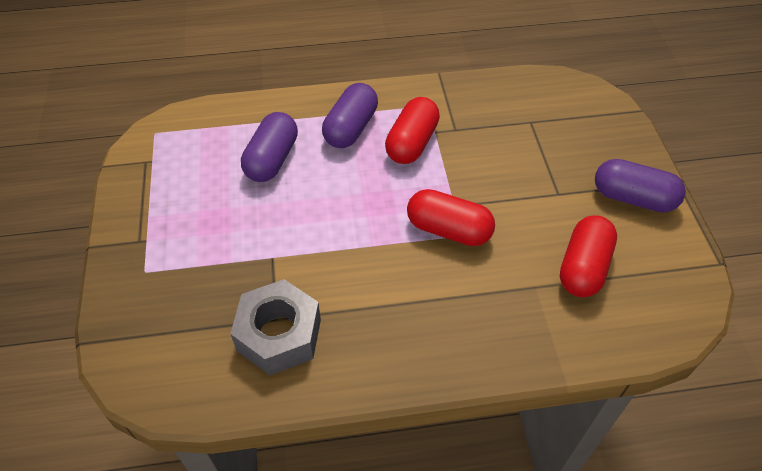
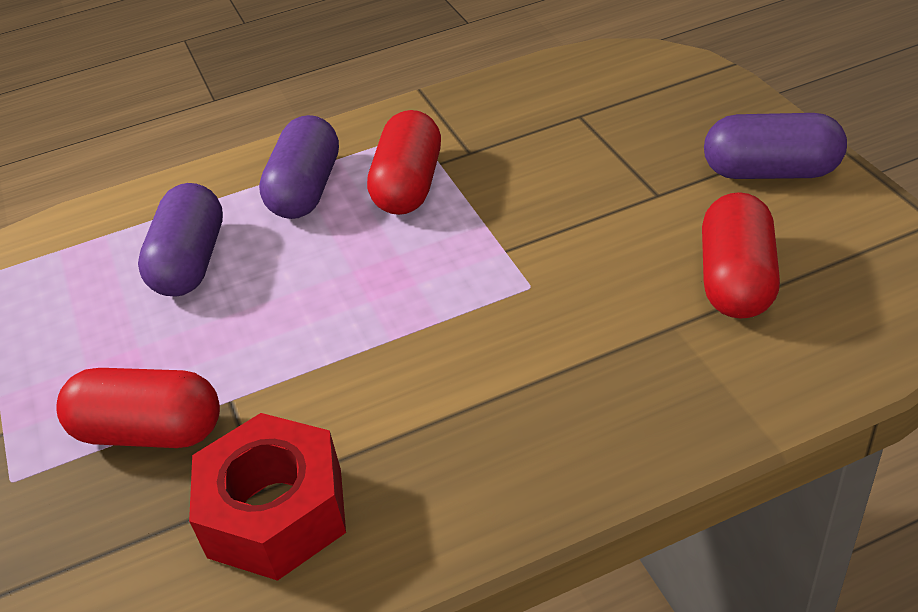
camera: 10 degrees left, 10 degrees down
grey nut [230,279,321,376] -> red nut [189,413,346,581]
red capsule [407,189,495,246] -> red capsule moved to [56,368,220,448]

